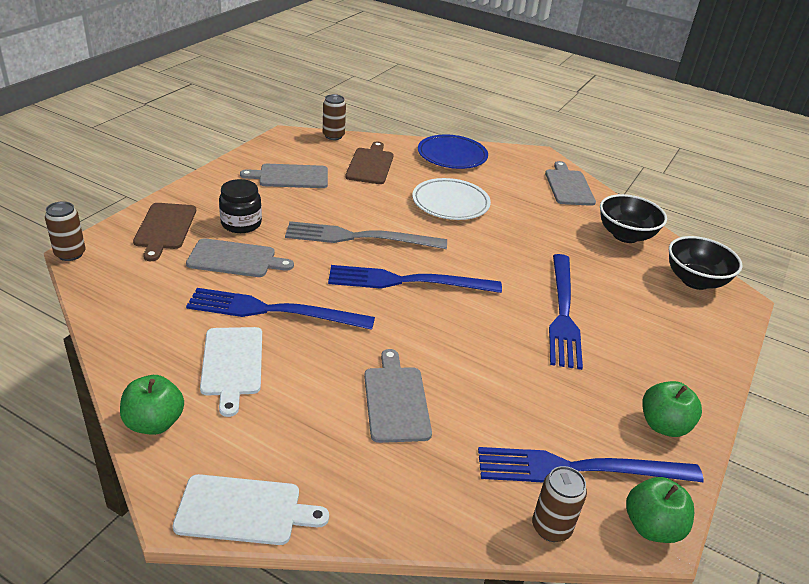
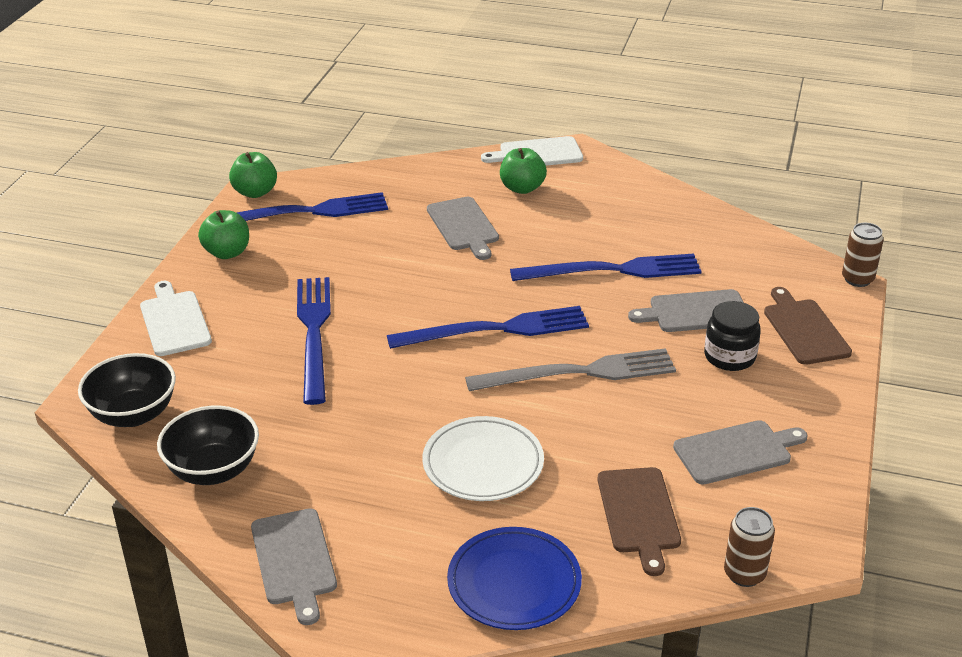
camera: 170 degrees right, 0 degrees up
green apple [120,375,184,435] -> green apple moved to [500,148,547,194]
white cutting board [200,327,262,417] -> white cutting board moved to [140,281,212,356]
brown can [532,466,587,542] -> none

